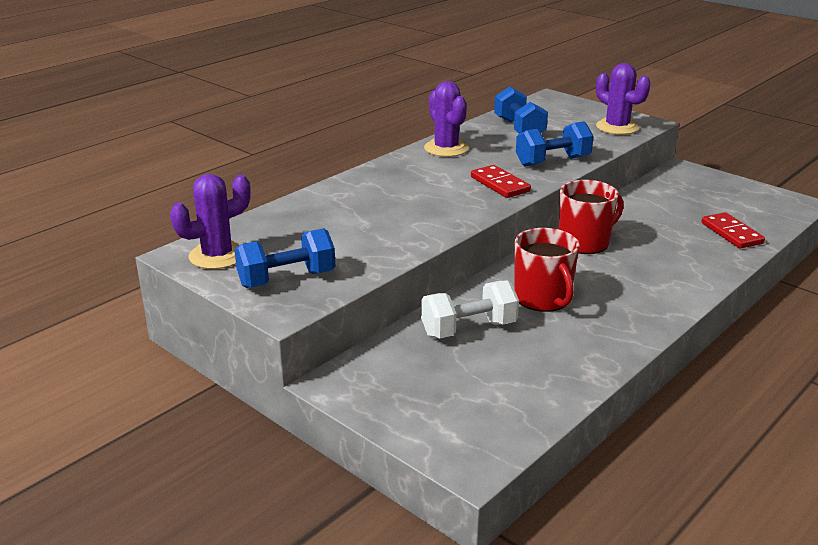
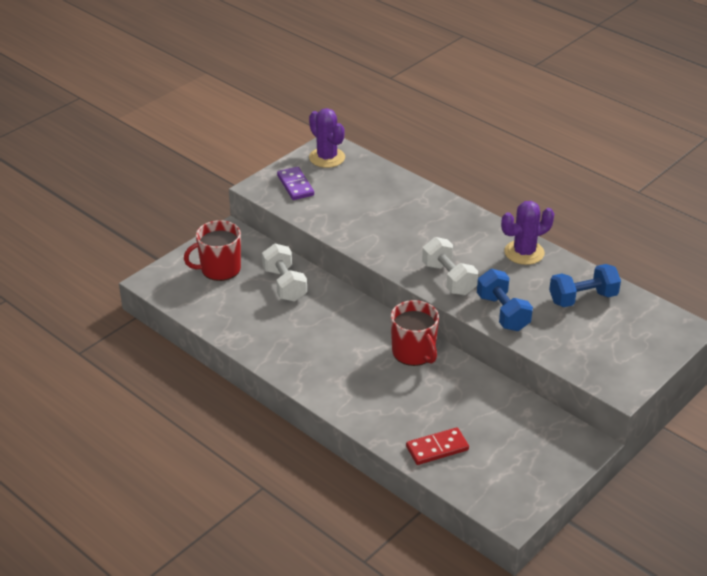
camera: 90 degrees right, 10 degrees up
blue dumbbell [235,228,335,288] -> purple domino [277,167,314,200]
red domino [471,165,531,198] -> white dumbbell [422,237,478,295]
red mug [514,228,579,312] -> red mug moved to [184,220,241,281]
purple cactus [596,63,651,135] -> none

